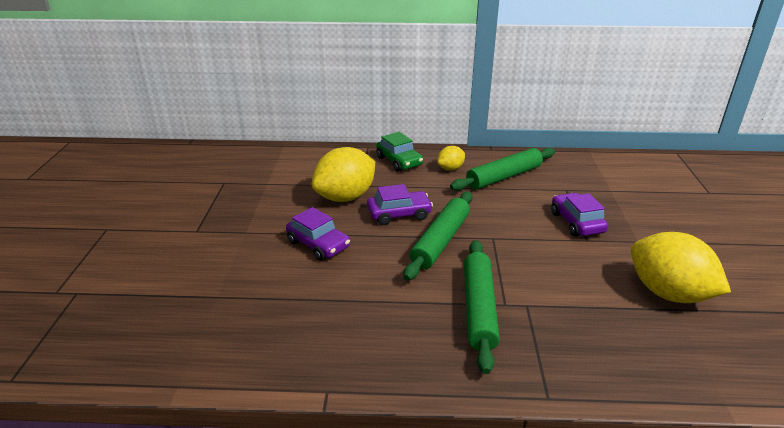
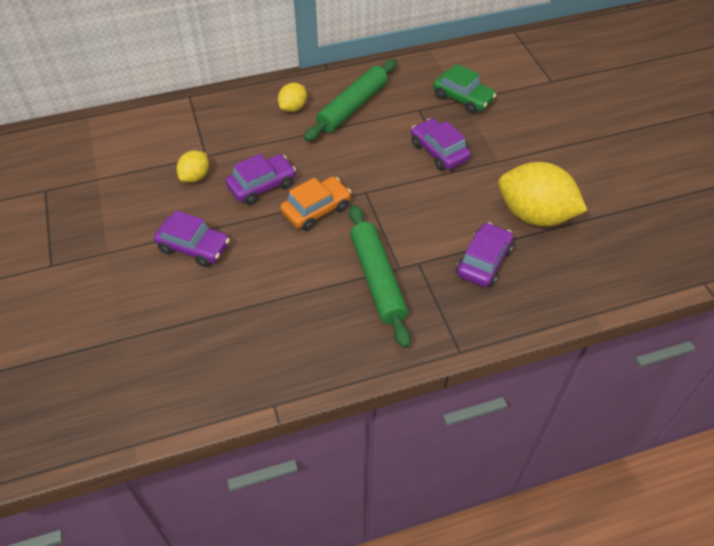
camera: 20 degrees left, 20 degrees up
yellow lemon [312,147,375,202] -> yellow lemon [177,151,209,183], size x0.50
green car [376,132,423,172] -> green car moved to [433,64,496,114]
green rolling pin [404,192,473,281] -> orange car [280,177,351,231]
none -> purple car [456,222,513,287]

